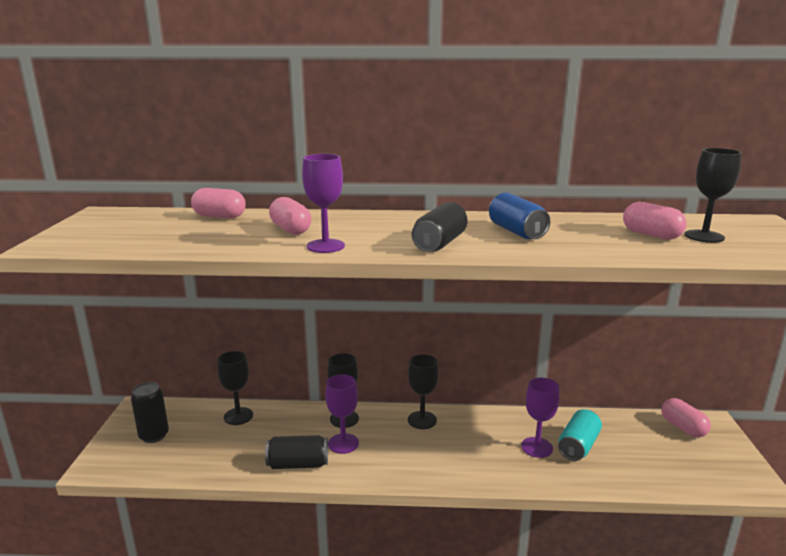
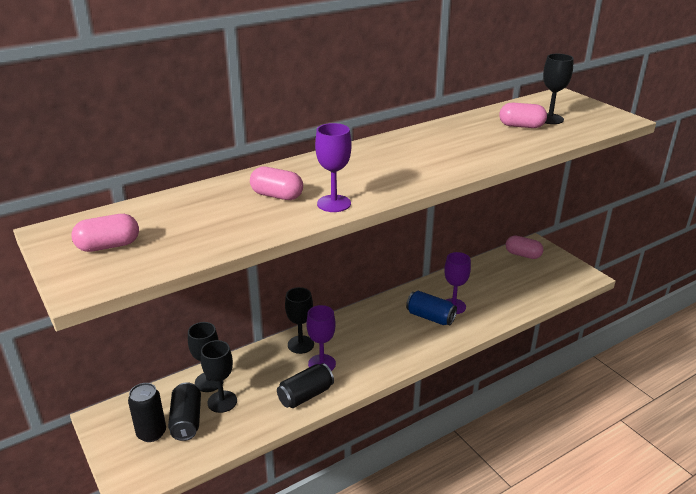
camera: 35 degrees left, 10 degrees up
pink capsule [191,188,246,218] -> pink capsule moved to [71,214,139,252]
black goblet [408,354,439,429] -> black goblet moved to [201,340,237,413]
black can [412,202,468,252] -> black can moved to [168,382,201,441]
blue can [489,193,550,239] -> blue can moved to [406,291,457,325]
turquoise can [558,409,602,461] -> none

